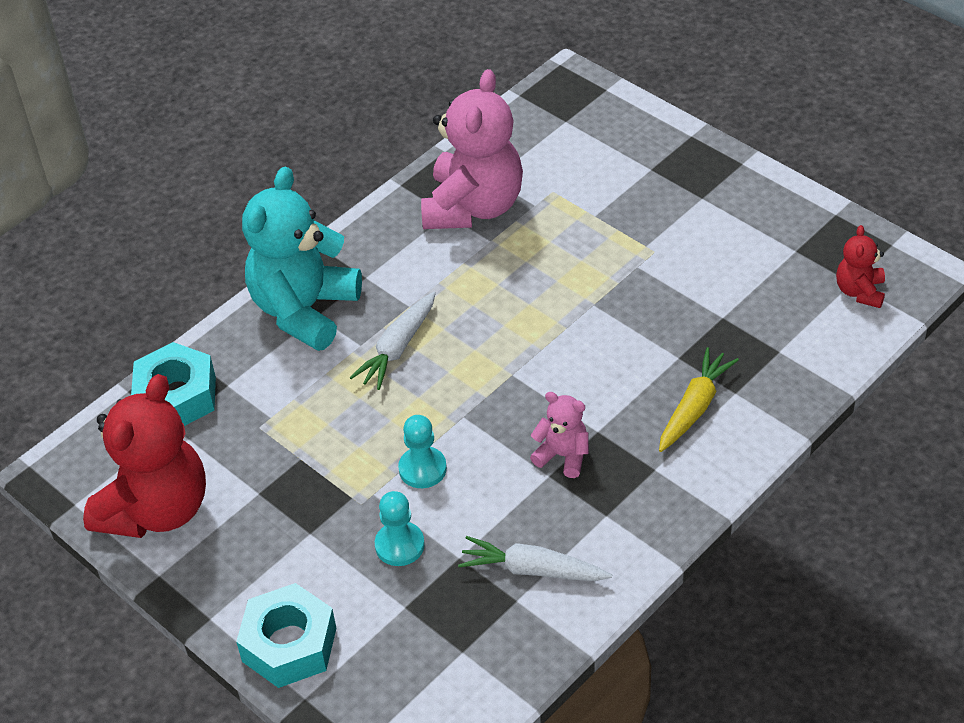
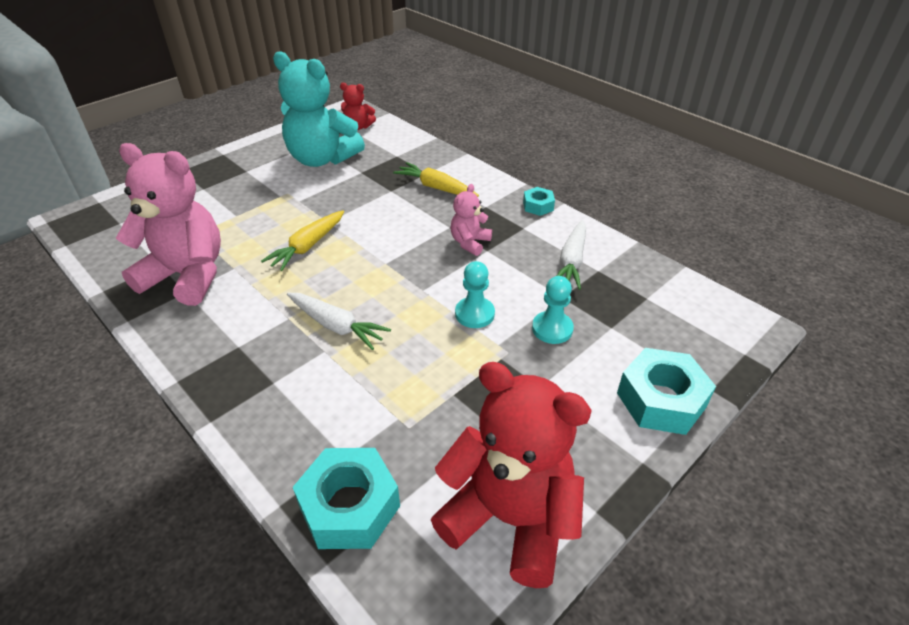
camera: 90 degrees left, 5 degrees down
turquoise teddy bear [242,167,362,351] -> turquoise teddy bear moved to [273,51,365,167]
none -> yellow carrot [261,210,344,271]
none -> turquoise nut [523,187,555,216]

